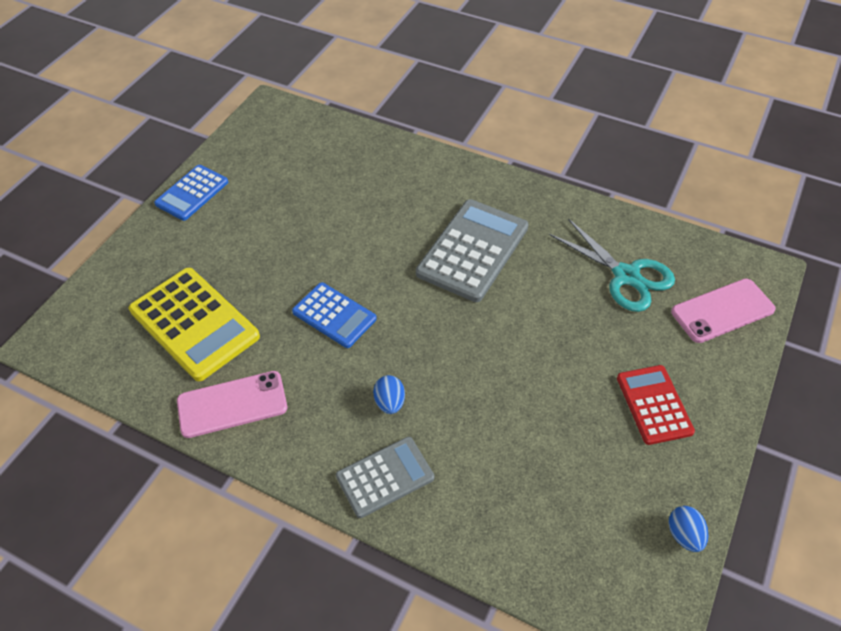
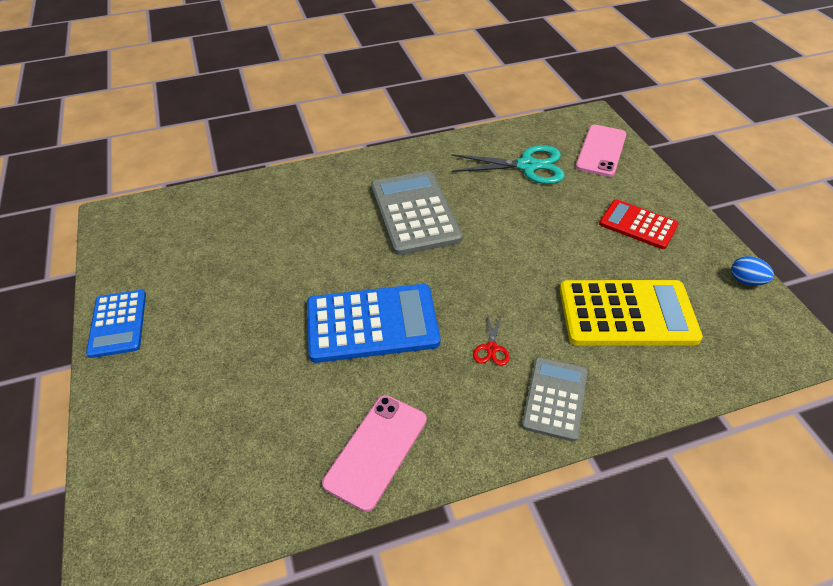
camera: 45 degrees left, 5 degrees down
yellow calculator [129,268,260,381] -> yellow calculator moved to [560,280,703,346]
blue calculator [292,282,377,348] -> blue calculator [307,284,440,363], size x1.63
blue egg [373,375,405,414] -> red scissors [473,313,510,366]

